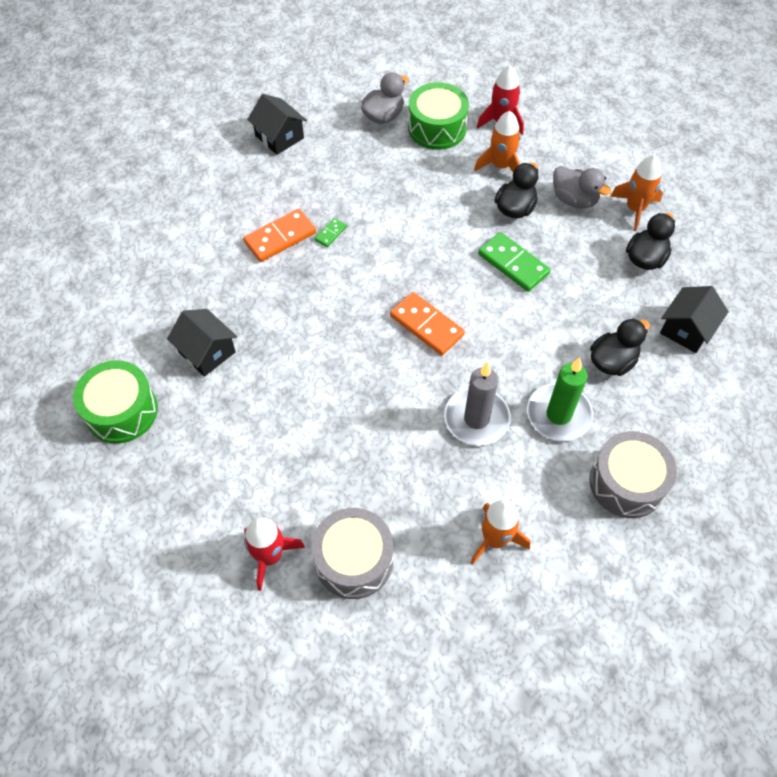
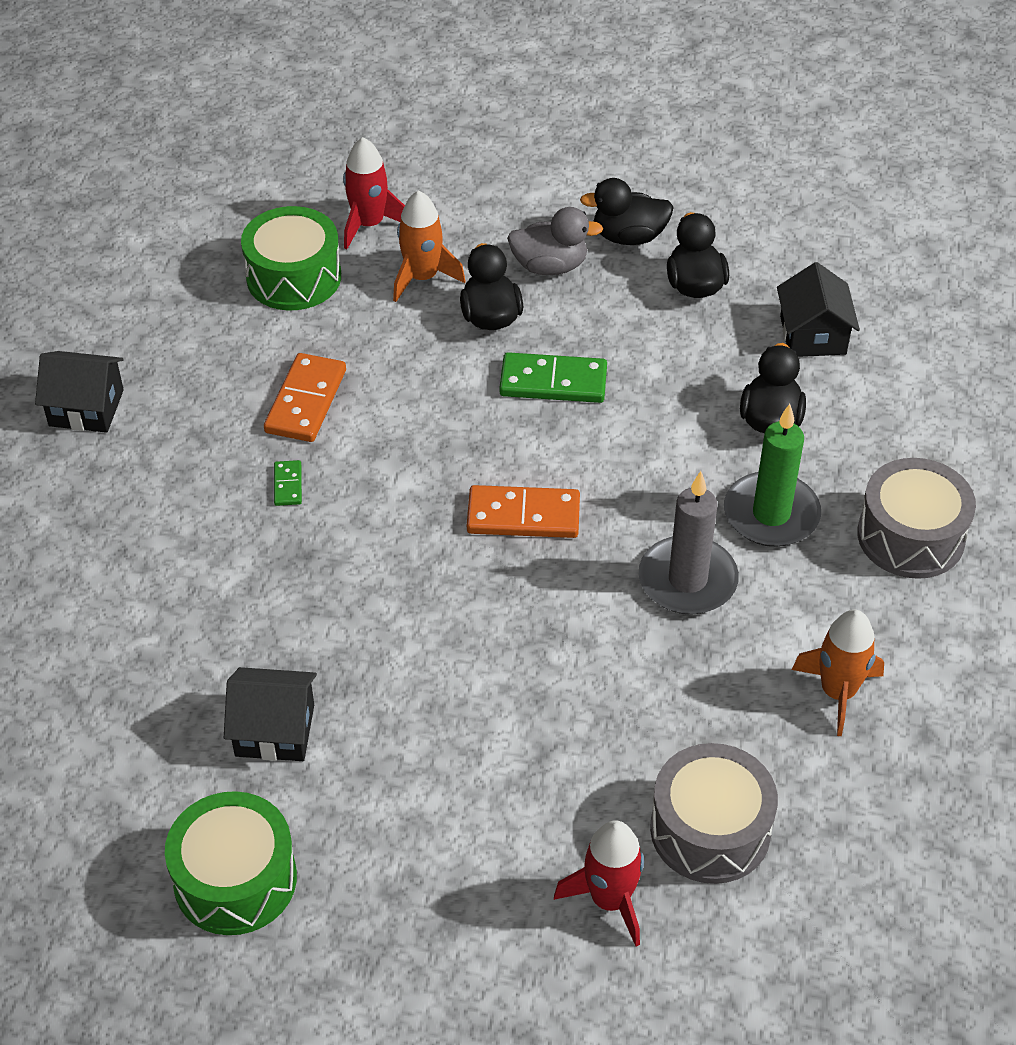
camera: 40 degrees left, 10 degrees down
orange domino [243,209,316,262] -> orange domino moved to [264,353,346,442]
grey duck [361,72,408,124] -> none
orange rocket [610,155,663,231] -> black duck [580,178,674,245]

